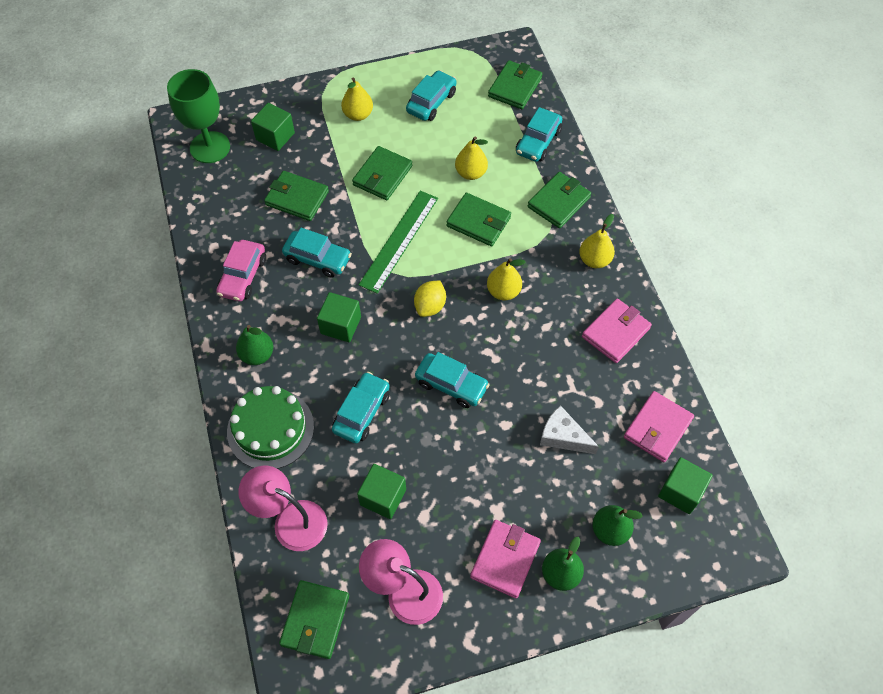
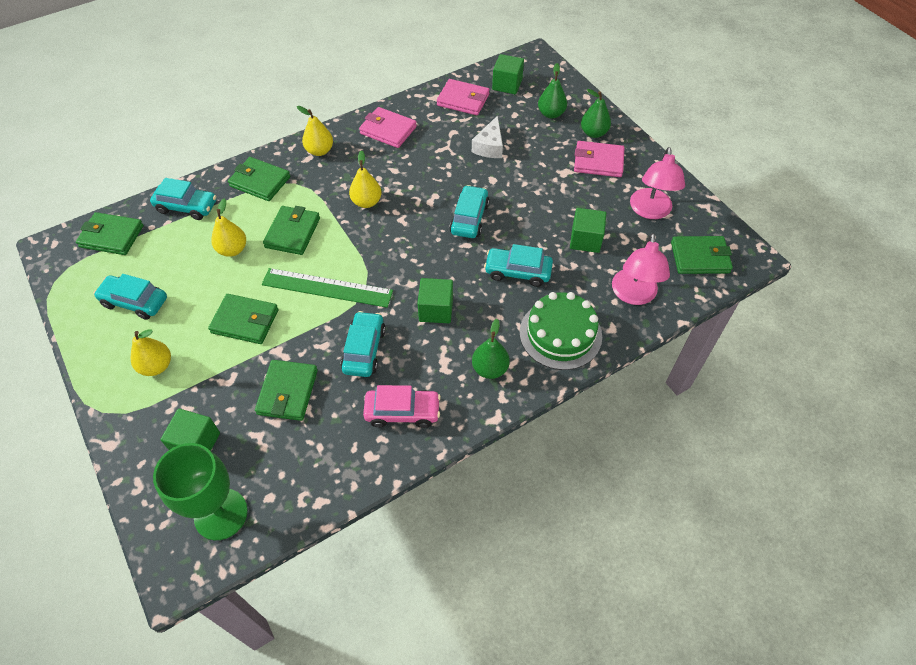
camera: 105 degrees left, 5 degrees down
yellow lemon [414,280,446,317] -> none

